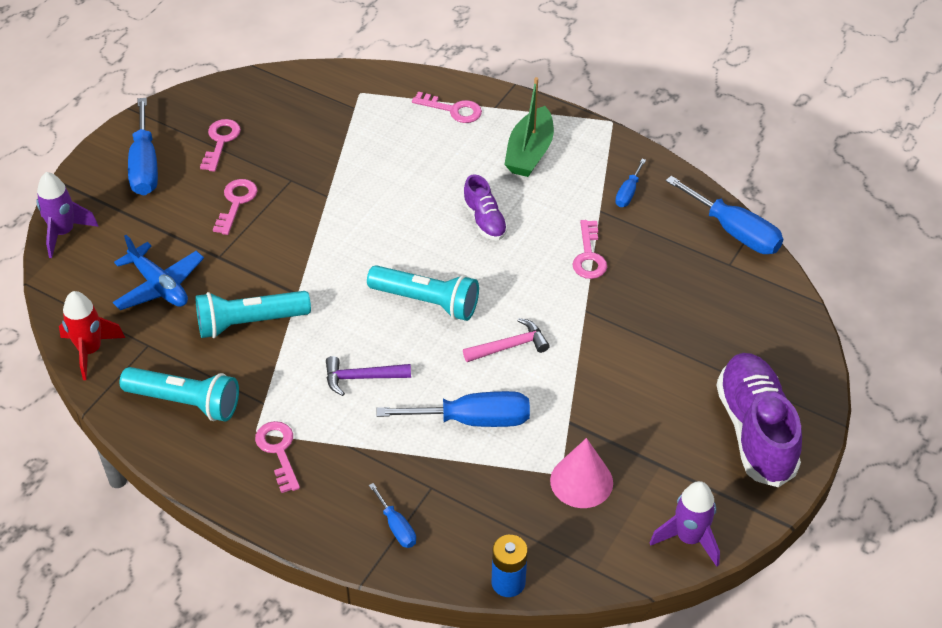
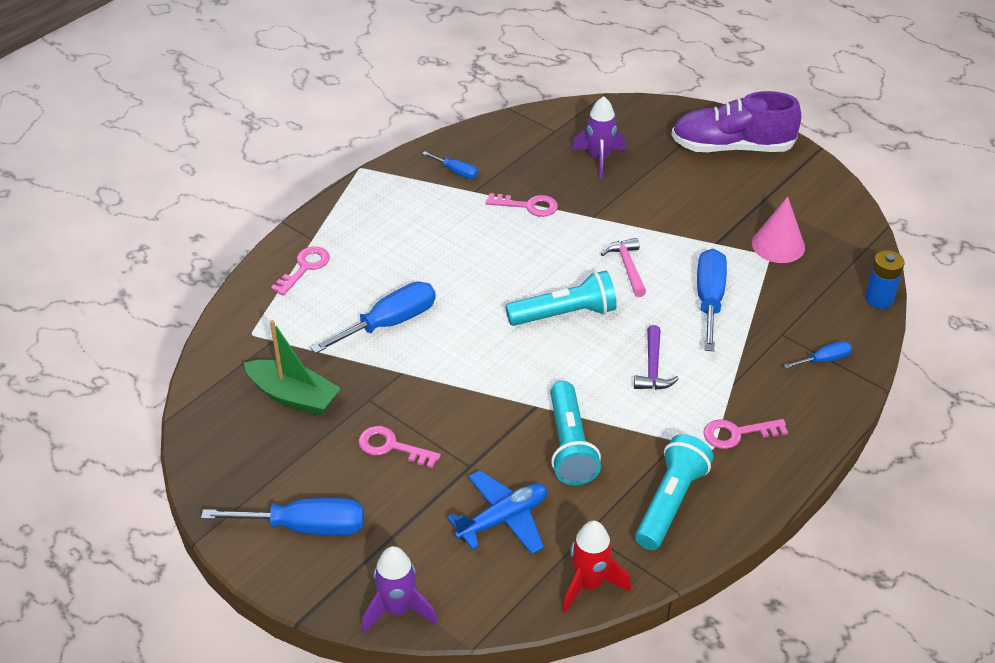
camera: 80 degrees left, 5 degrees down
pink key [200,119,241,172] -> none
turquoise flashlight [367,265,479,321] -> turquoise flashlight turned 45 degrees clockwise [506,270,617,326]
purple shoe [462,174,508,240] -> none
green boat [504,77,554,177] -> green boat moved to [244,320,341,416]
purple rocket [650,481,720,567] -> purple rocket moved to [572,96,626,179]
blue screwdriver [666,176,783,254] -> blue screwdriver moved to [310,282,436,354]

